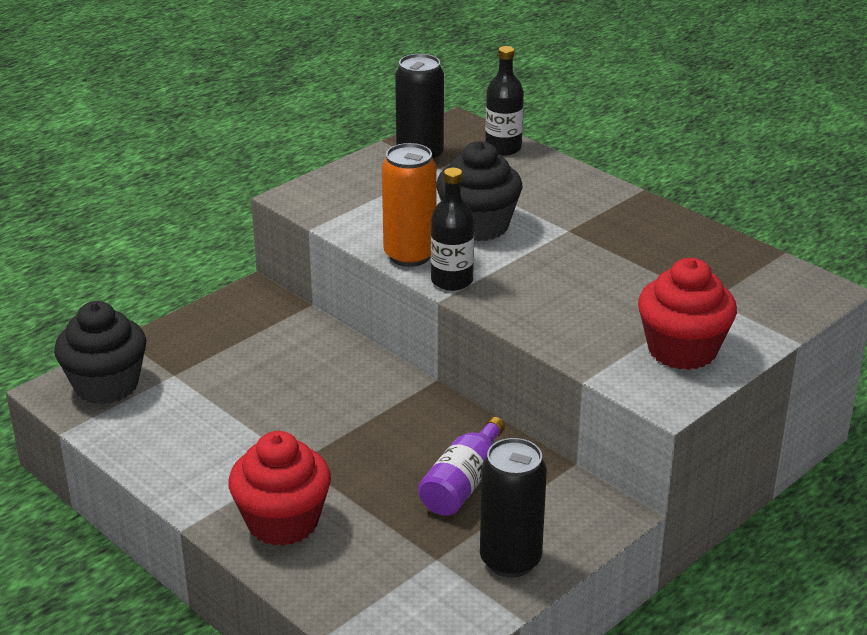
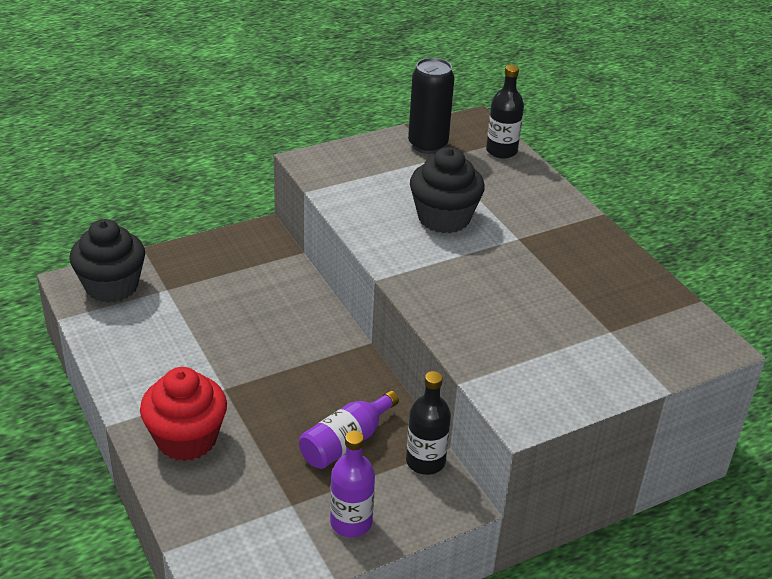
camera: 15 degrees right, 5 degrees up
orange can [382,143,436,267] -> none
black bottle [431,168,474,291] -> black bottle moved to [406,371,451,475]
black can [480,438,547,578] -> purple bottle [330,431,375,537]
red cupcake [638,258,737,370] -> none

